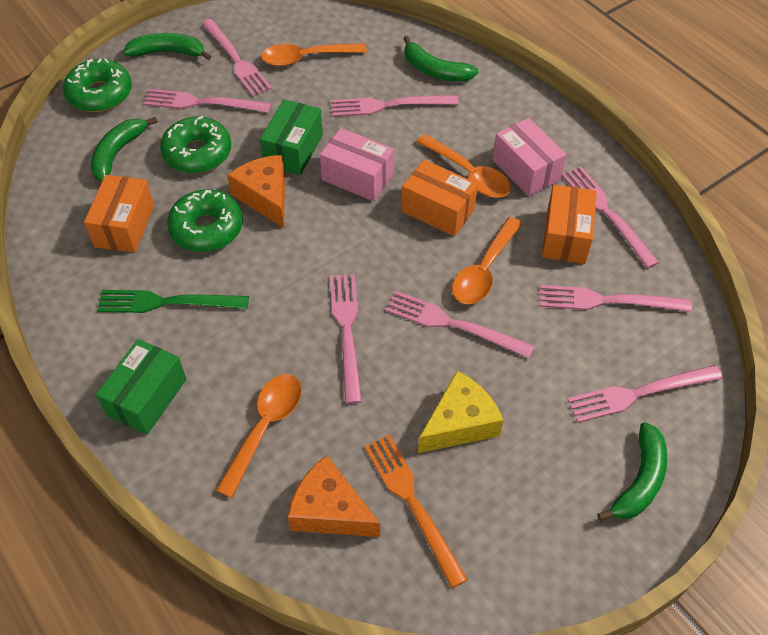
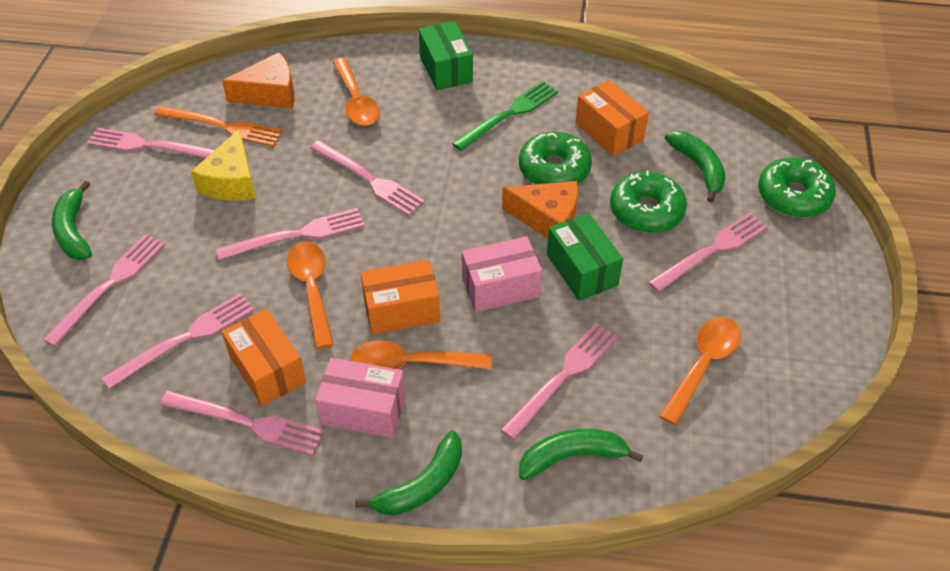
camera: 135 degrees right, 5 degrees down
green banana [123,33,211,60] -> green banana moved to [355,430,462,515]
pink fork [202,19,272,97] -> pink fork moved to [87,128,215,158]

